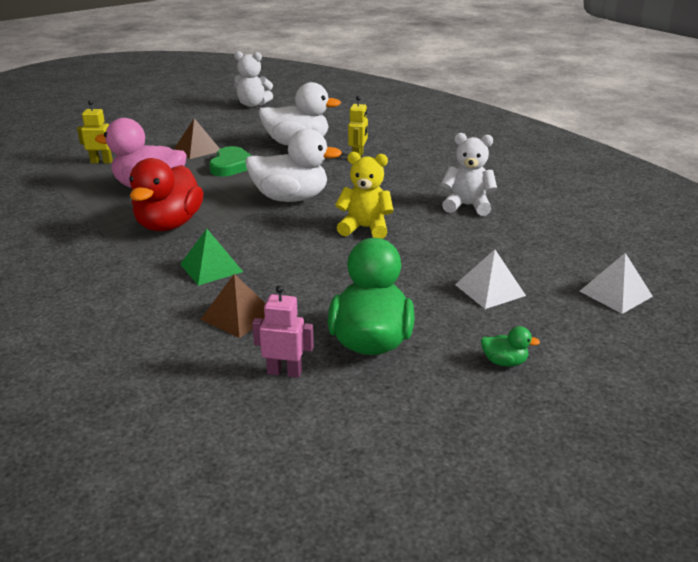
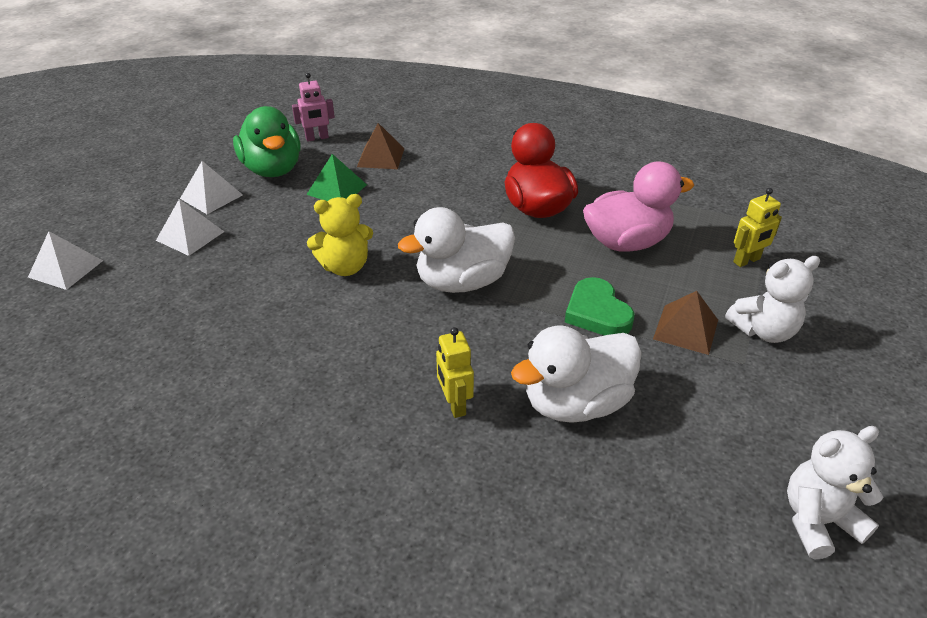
camera: 150 degrees right, 10 degrees up
green pyramid [180,229,243,286] -> green pyramid moved to [306,154,367,201]
white teddy bear [441,133,497,216] -> white teddy bear moved to [725,256,820,343]
green duck [481,326,540,366] -> none
none -> white pyramid [180,161,243,214]

